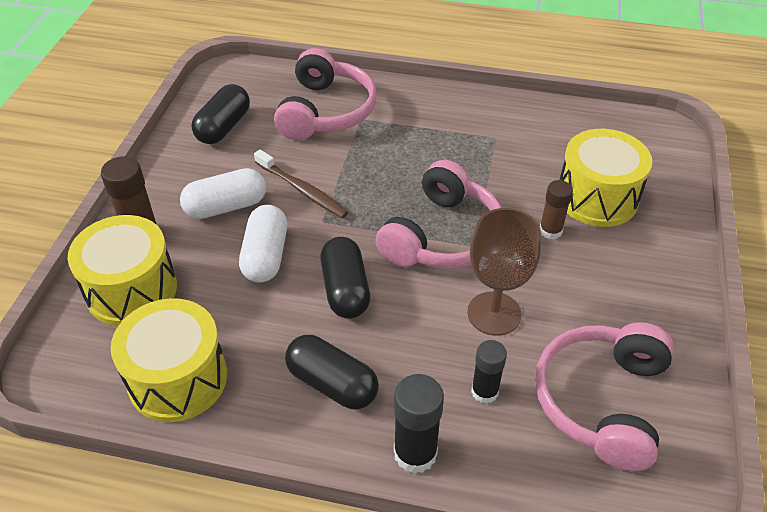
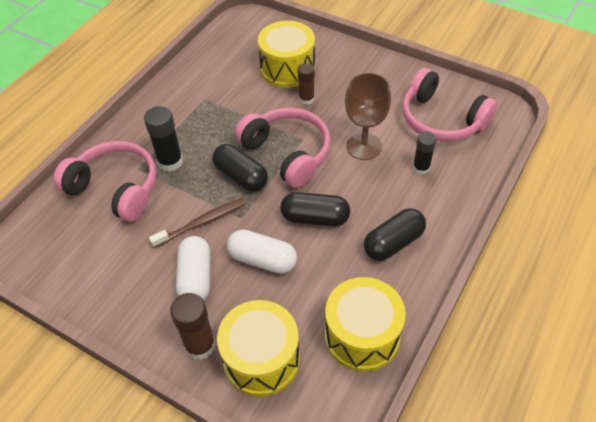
camera: 70 degrees left, 5 degrees up
black capsule [192,84,250,144] -> black capsule moved to [212,144,268,192]
black glue stick [394,374,444,474] -> black glue stick moved to [144,106,183,171]

